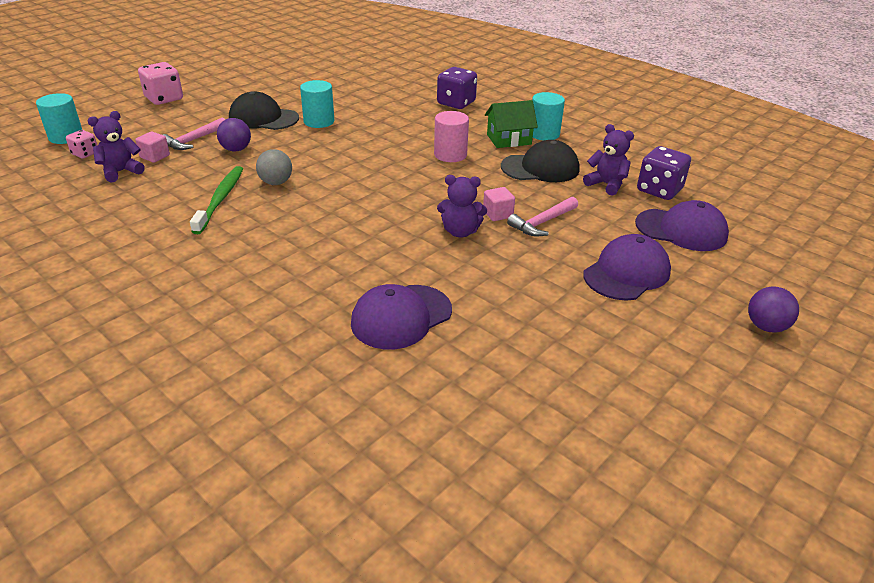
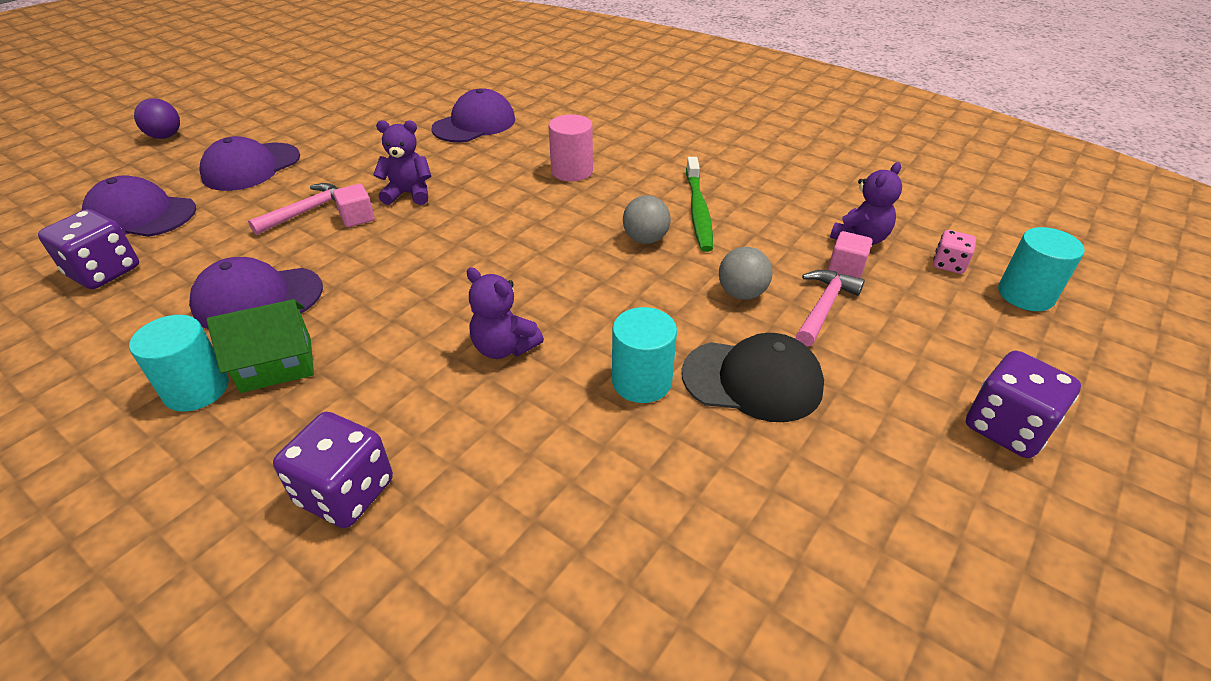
camera: 175 degrees right, 5 degrees up
pink dice [138,62,183,105] -> purple dice [966,351,1081,458]
purple ball [217,118,251,151] -> grey ball [719,247,773,300]
pink cylinder [434,111,469,162] -> pink cylinder moved to [549,114,593,181]
black cap [501,140,580,182] -> purple cap [189,257,323,329]
purple teddy bear [583,124,634,196] -> purple teddy bear moved to [466,267,544,359]

